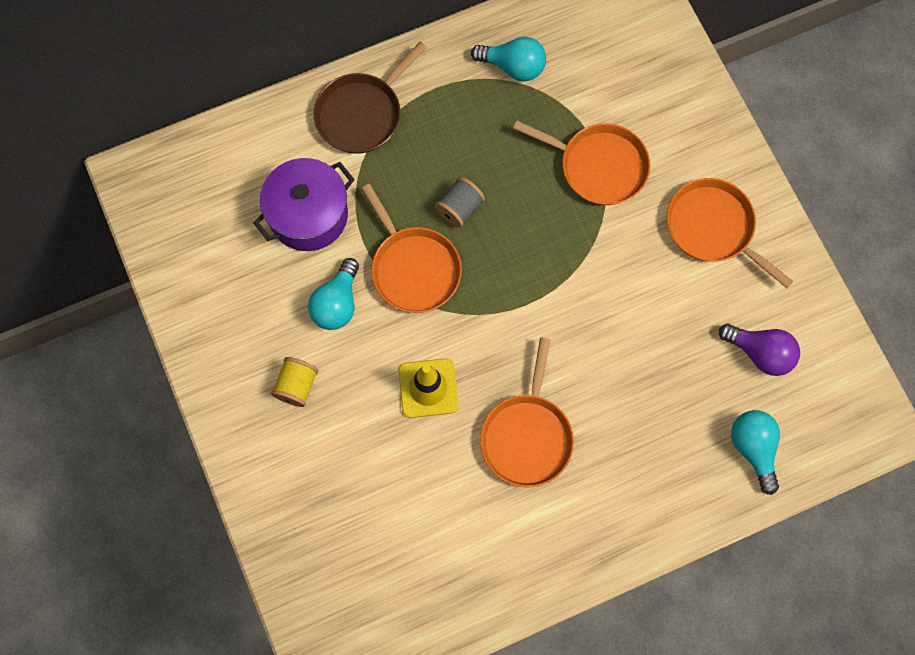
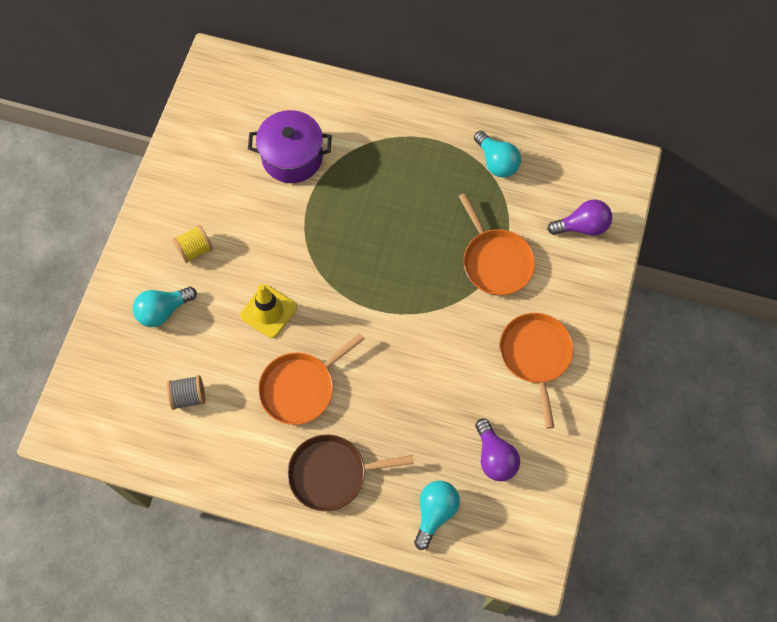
camera: 40 degrees right, 5 degrees down
turquoise light bulb [308,258,359,330] -> turquoise light bulb moved to [133,287,197,327]
brown pan [314,42,427,154] -> brown pan moved to [287,434,414,511]
orange pan [361,184,462,313] -> none
grey spool [435,177,485,228] -> grey spool moved to [167,375,205,410]
none -> purple light bulb [547,200,612,236]

